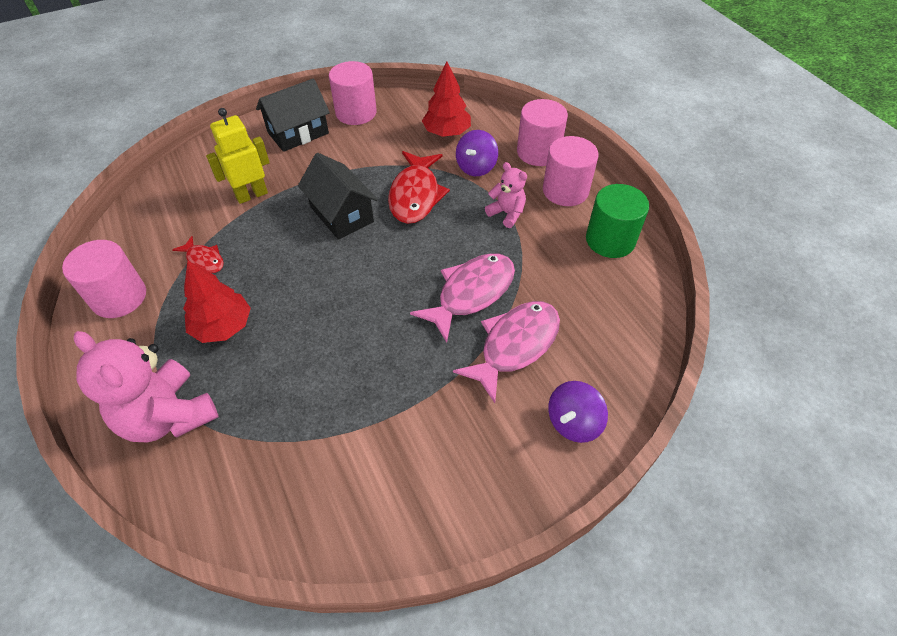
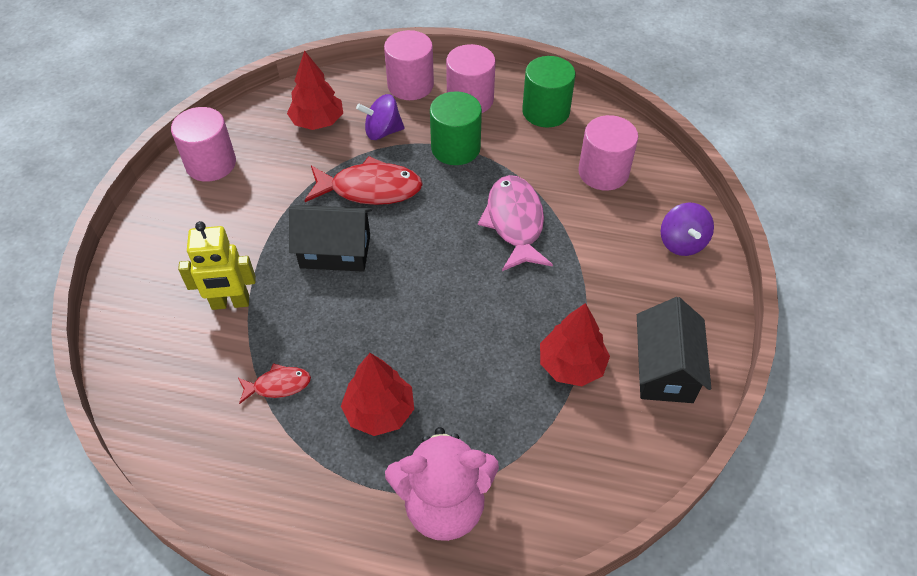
camera: 50 degrees left, 0 degrees up
pink cylinder [62,240,146,318] -> pink cylinder moved to [578,115,638,191]
yellow robot [206,108,270,204] -> yellow robot turned 105 degrees counterclockwise [178,221,256,310]
black house [256,78,330,152] -> black house moved to [637,297,711,403]
red fish [388,151,450,224] -> red fish turned 45 degrees counterclockwise [304,156,423,205]
pink fish [453,301,560,403] -> none
purple spinning top [456,130,498,176] -> purple spinning top turned 105 degrees clockwise [356,94,405,140]
pink teddy bear [485,162,527,228] -> green cylinder [430,91,482,165]
none -> red tree [540,303,610,386]

